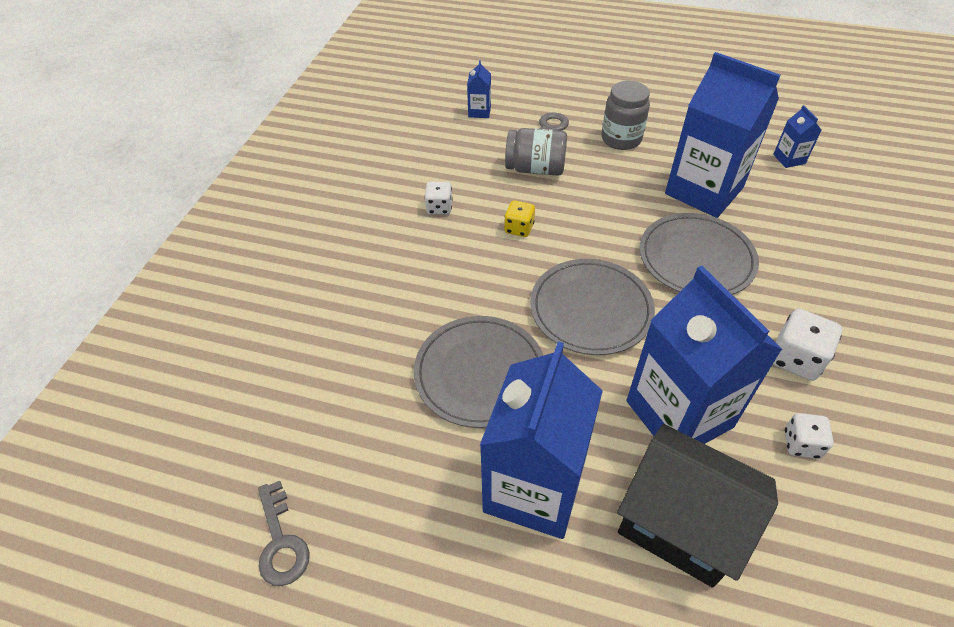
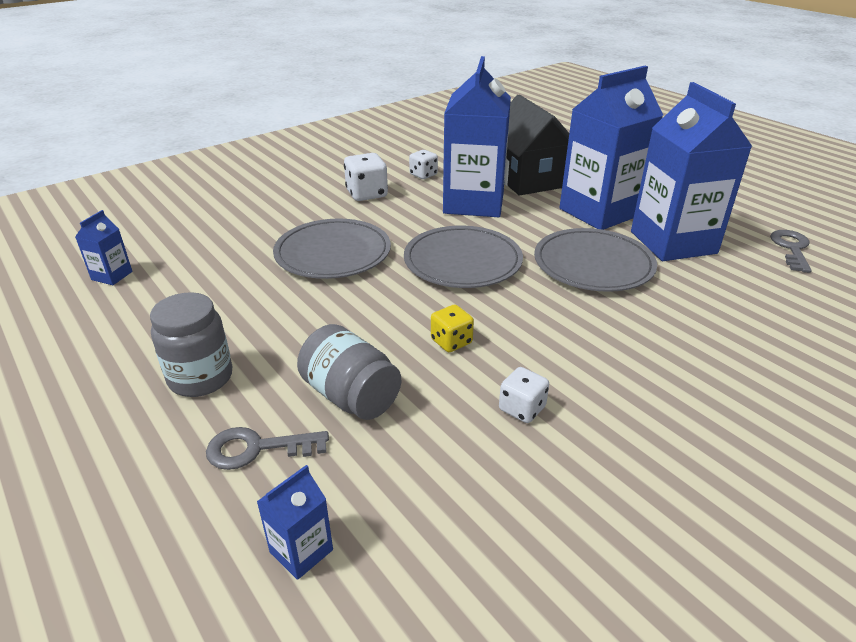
camera: 145 degrees left, 15 degrees down
blue carton [665,52,780,218] -> blue carton moved to [631,82,752,261]

